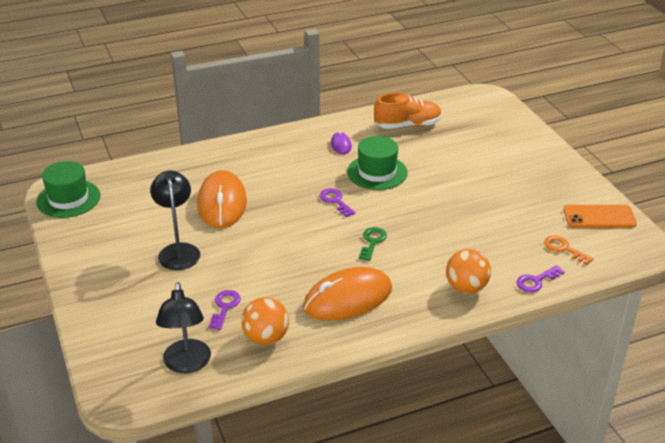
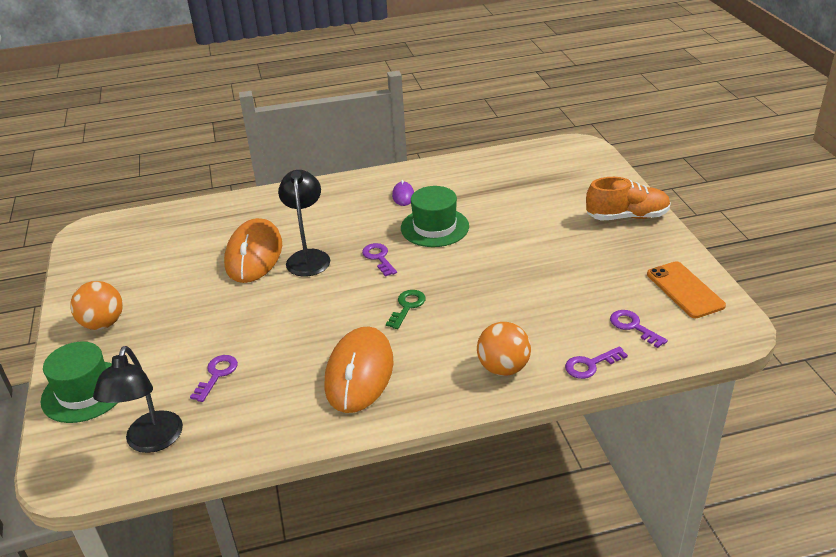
camera: 10 degrees right, 0 degrees up
green hat [36,161,100,218] -> green hat moved to [40,341,118,423]
black lamp [150,170,200,270] -> black lamp moved to [278,170,330,276]
orange ball [241,297,289,345] -> orange ball moved to [70,281,123,330]
orange mouse [303,267,392,321] -> orange mouse turned 60 degrees counterclockwise [324,326,394,413]
orange shoe [374,93,442,129] -> orange shoe moved to [586,177,671,221]
orange key [544,236,594,265] -> purple key [610,310,668,348]
orange phone [563,205,637,228] -> orange phone turned 60 degrees clockwise [647,261,726,318]

